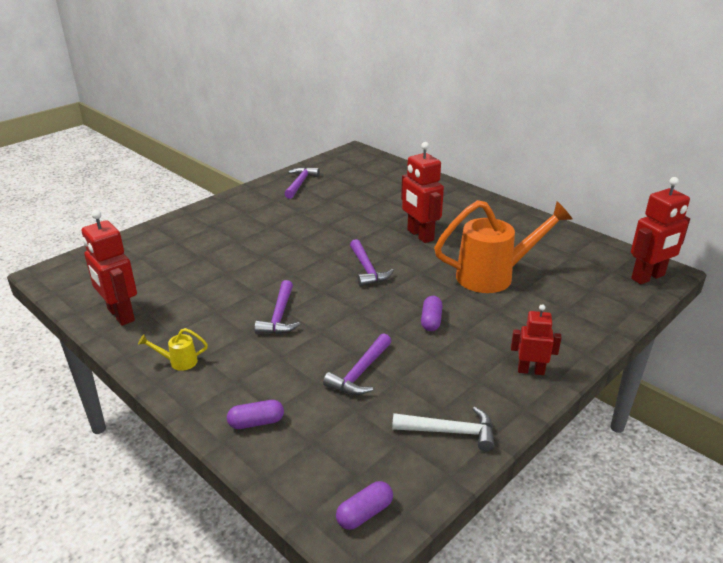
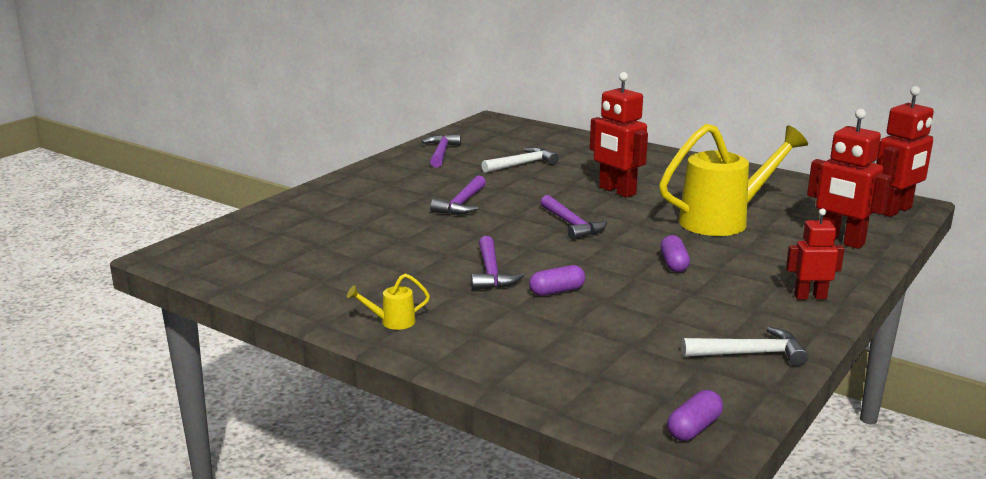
camera: 10 degrees left, 10 degrees down
red robot [81,210,137,326] -> red robot moved to [807,109,891,249]
purple capsule [227,400,284,429] -> purple capsule moved to [529,265,585,296]
purple hammer [323,333,392,395] -> purple hammer moved to [430,176,486,215]
orange watering can [434,200,573,293] -> yellow watering can [659,124,808,236]
none -> white hammer [481,147,559,173]

